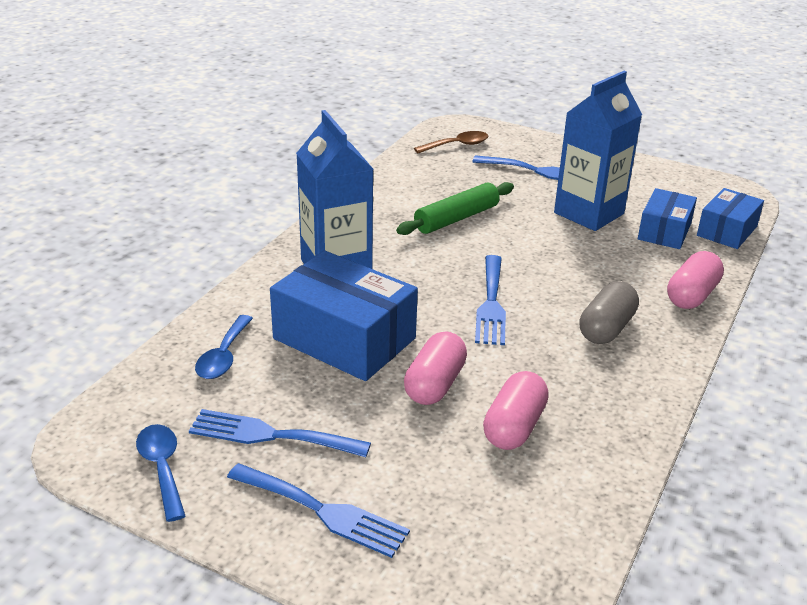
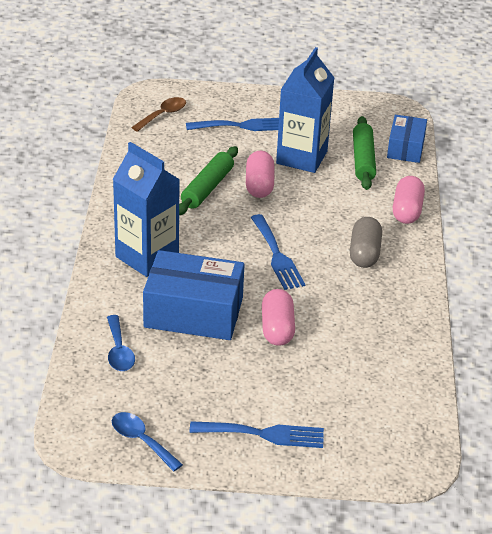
camera: 25 degrees left, 5 degrees up
blue fork [189,409,371,457] -> none
pink capsule [483,371,549,450] -> pink capsule moved to [246,151,274,198]
blue box [638,188,697,249] -> green rolling pin [353,116,376,190]

